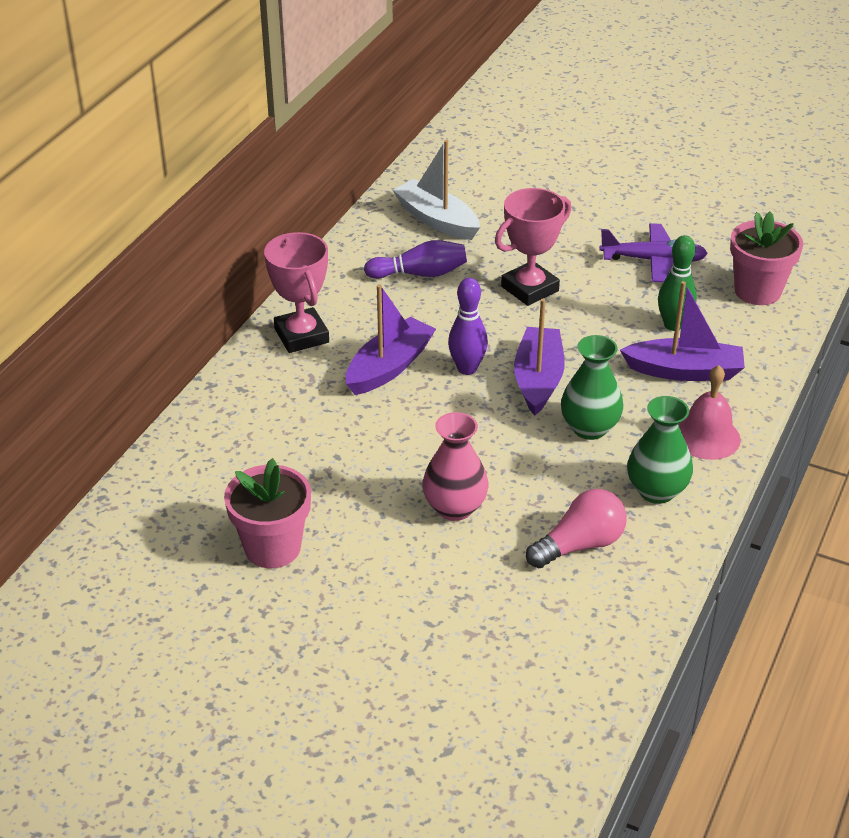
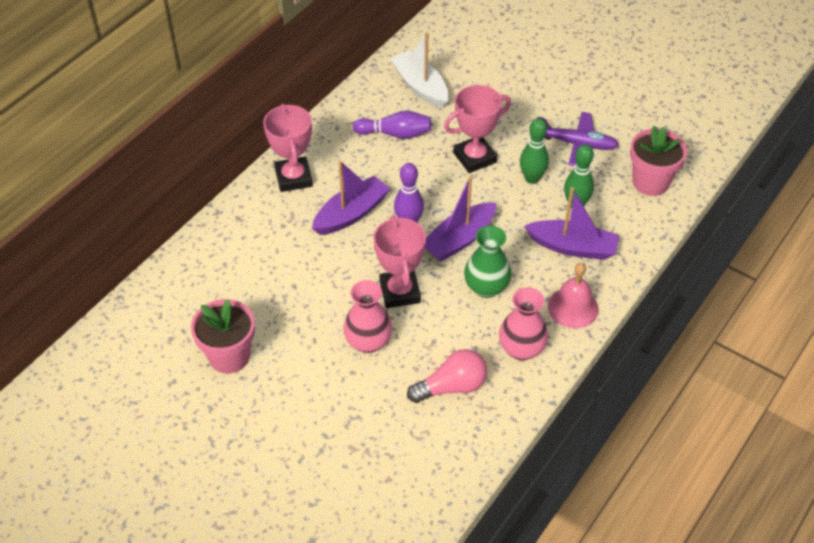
camera: 10 degrees right, 10 degrees up
purple boat [514,299,565,416] -> purple boat turned 150 degrees counterclockwise [425,176,496,261]
green vase [627,396,693,504] -> pink vase [499,287,548,360]
none -> pink trophy [373,215,426,308]
none -> green bowling pin [520,118,549,184]

